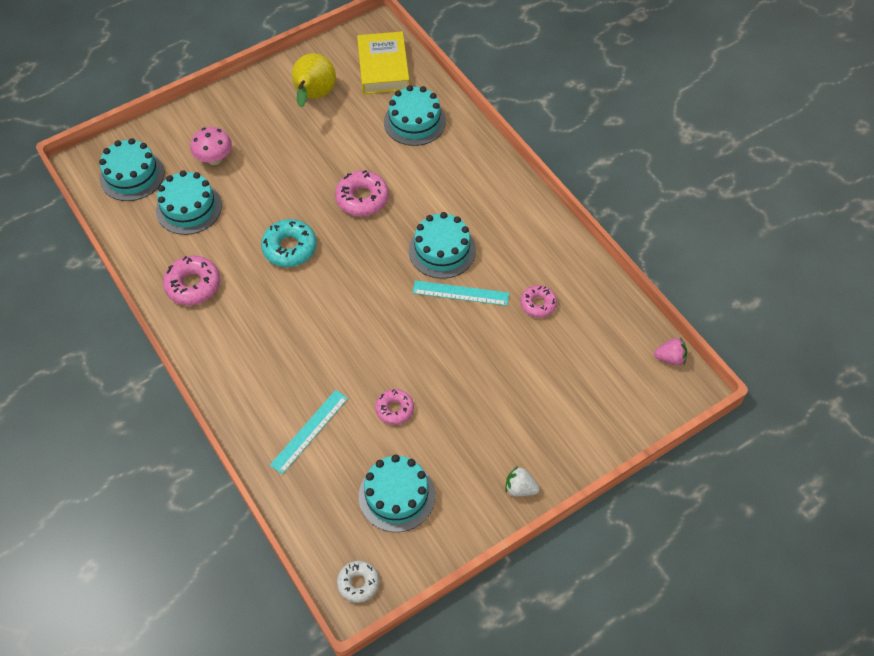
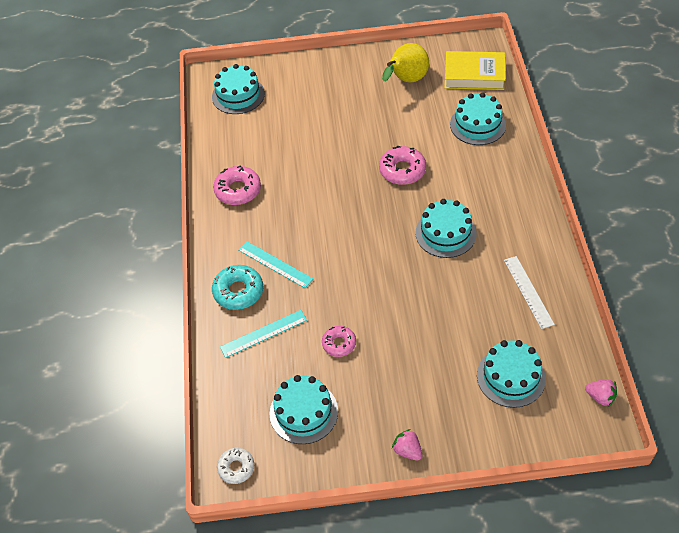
camera: 30 degrees right, 5 degrees down
turquoise cake [156,170,222,235] -> turquoise cake moved to [477,340,546,408]
pink mushroom [190,127,232,165] -> none
turquoise donut [261,219,317,267] -> turquoise donut moved to [212,265,263,310]
yellow book [357,31,409,94] -> yellow book turned 75 degrees clockwise [445,51,506,90]
turquoise ruler [412,280,509,306] -> turquoise ruler moved to [238,241,313,288]
white strawberry [505,466,540,496] -> pink strawberry [392,429,422,461]
pink donut [520,285,557,318] -> none
none -> white ruler [504,256,555,329]

